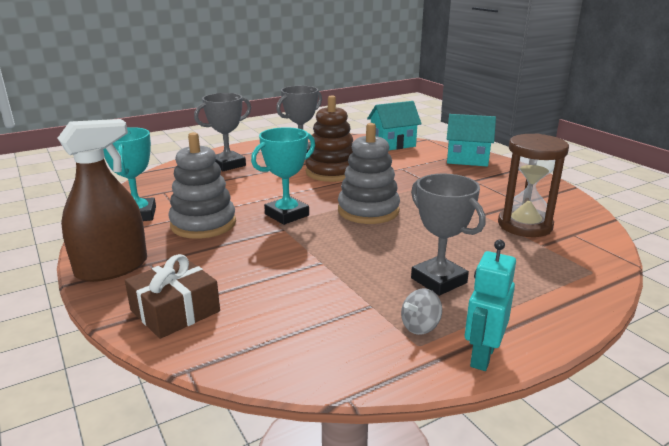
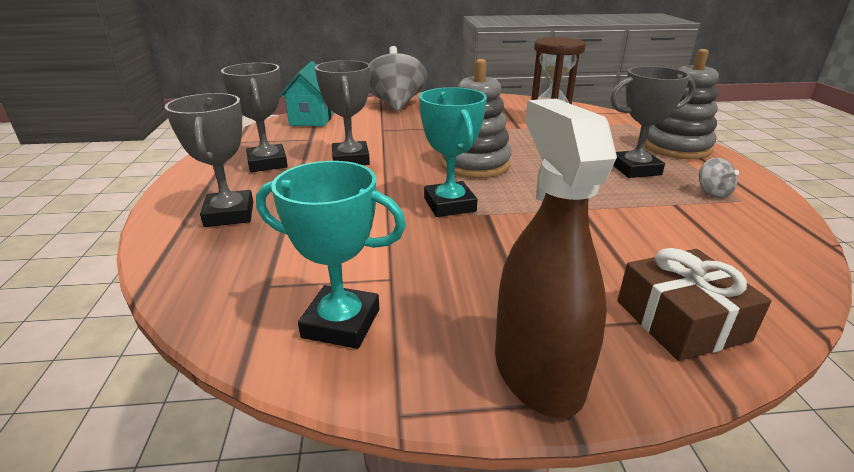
camera: 65 degrees left, 5 degrees up
grey stacking toy [168,132,236,239] -> grey stacking toy moved to [645,49,719,159]
brown stacking toy [305,95,353,182] -> grey trophy [315,60,370,165]
turquoise house [447,114,496,167] -> grey spinning top [369,46,427,112]
turquoise robot [465,240,516,371] -> none

